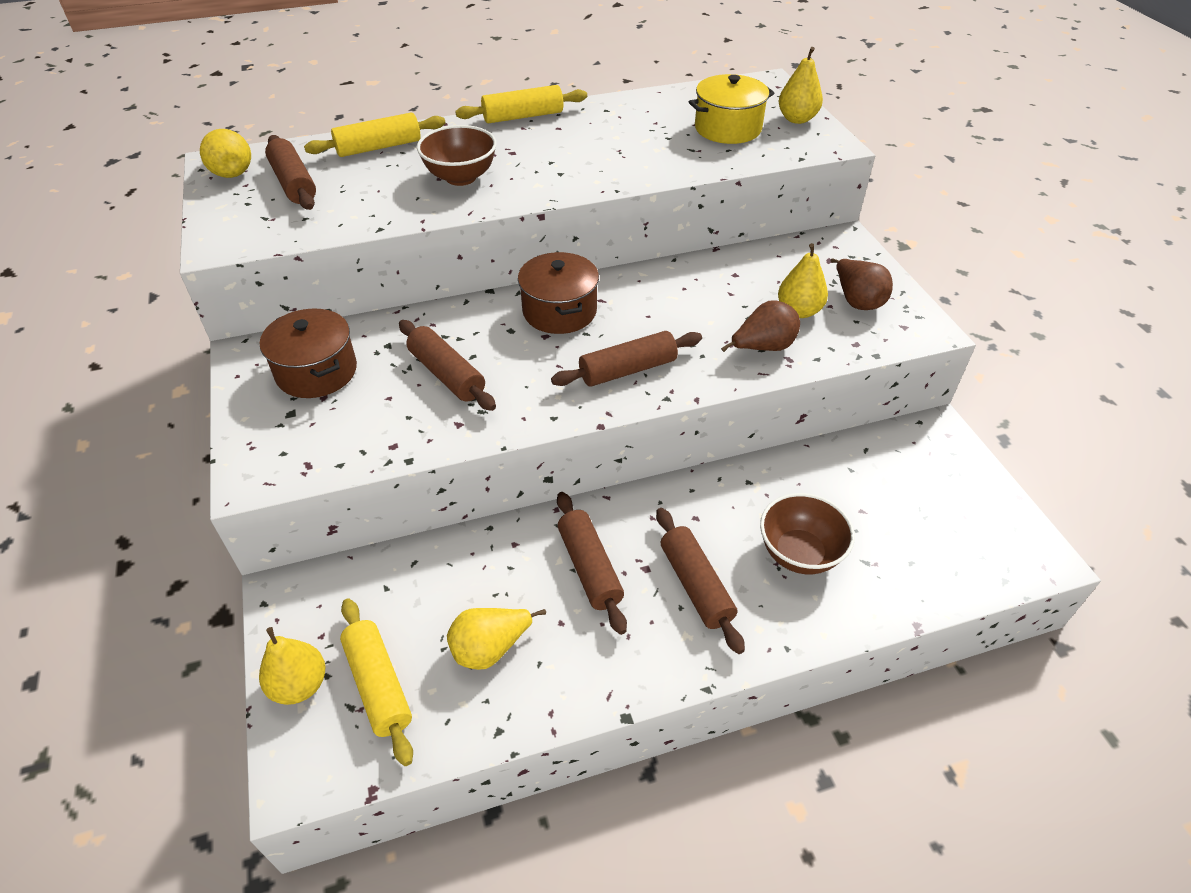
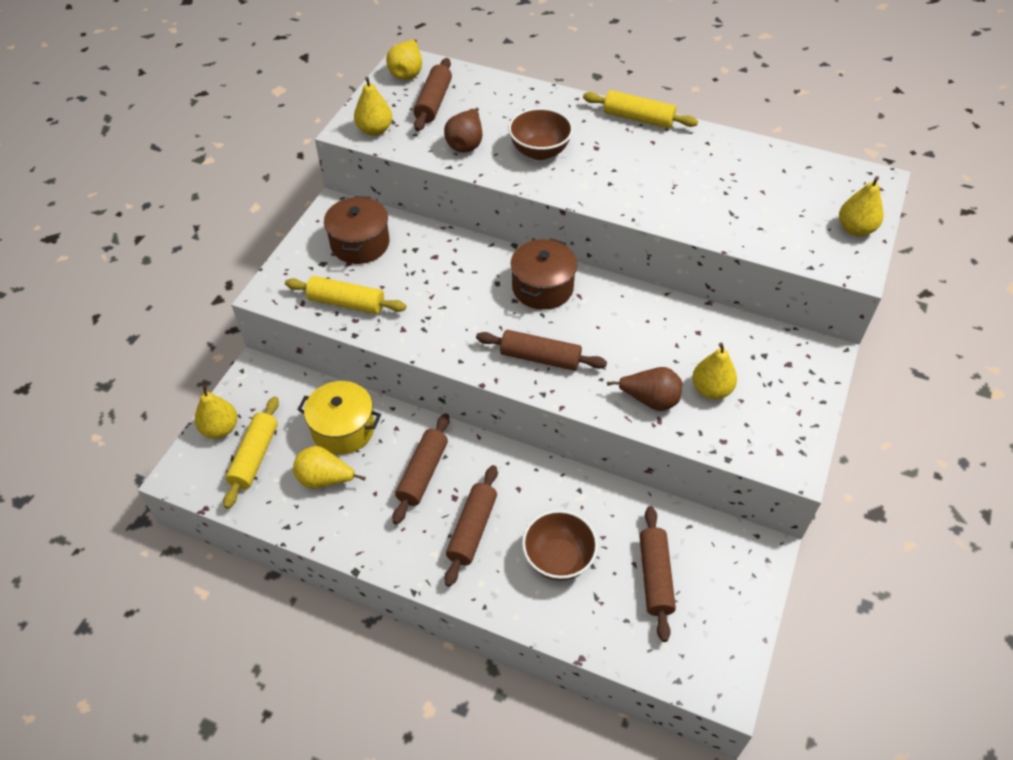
camera: 40 degrees right, 5 degrees up
yellow rolling pin [304,113,446,157] -> yellow rolling pin moved to [285,276,406,314]
brown rolling pin [399,320,496,411] -> brown rolling pin moved to [639,506,676,642]
yellow pot [689,74,774,144] -> yellow pot moved to [297,381,381,455]
brown pear [830,258,893,310] -> brown pear moved to [444,108,482,152]
none -> yellow pear [354,77,392,136]

